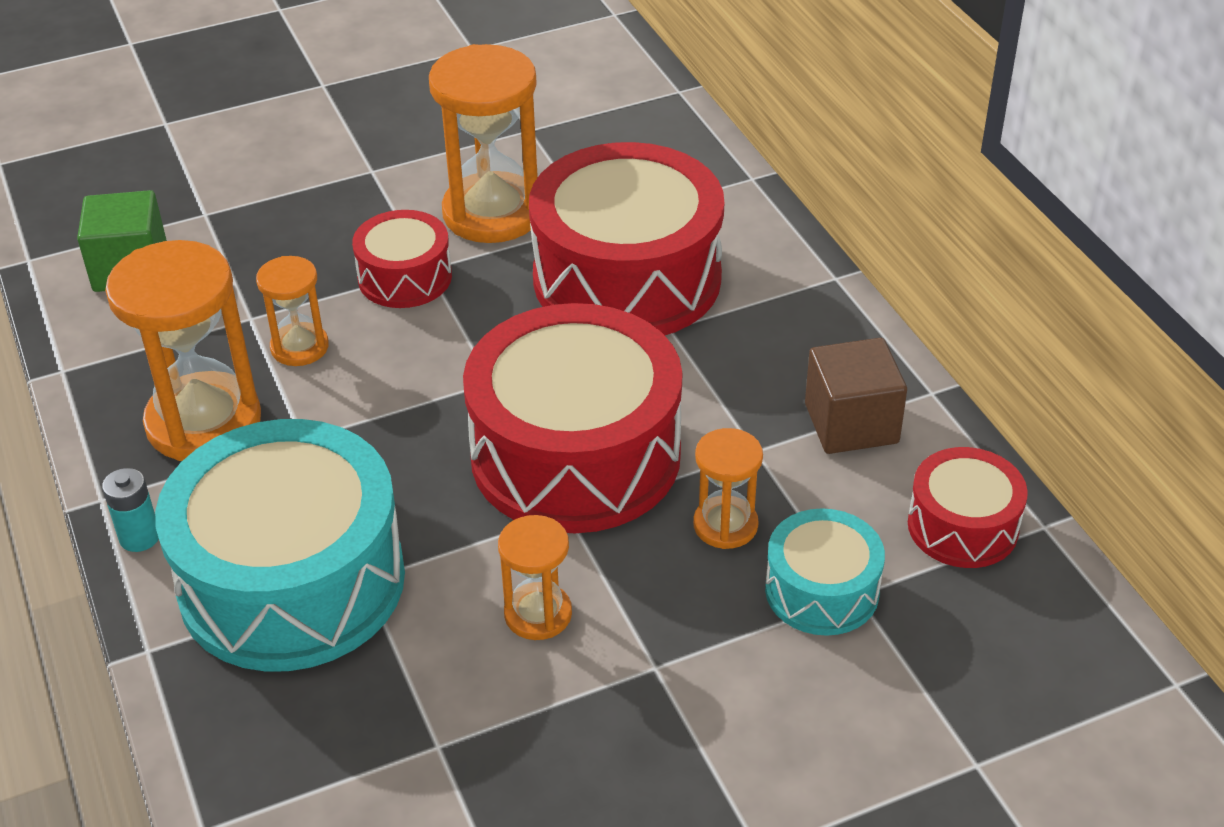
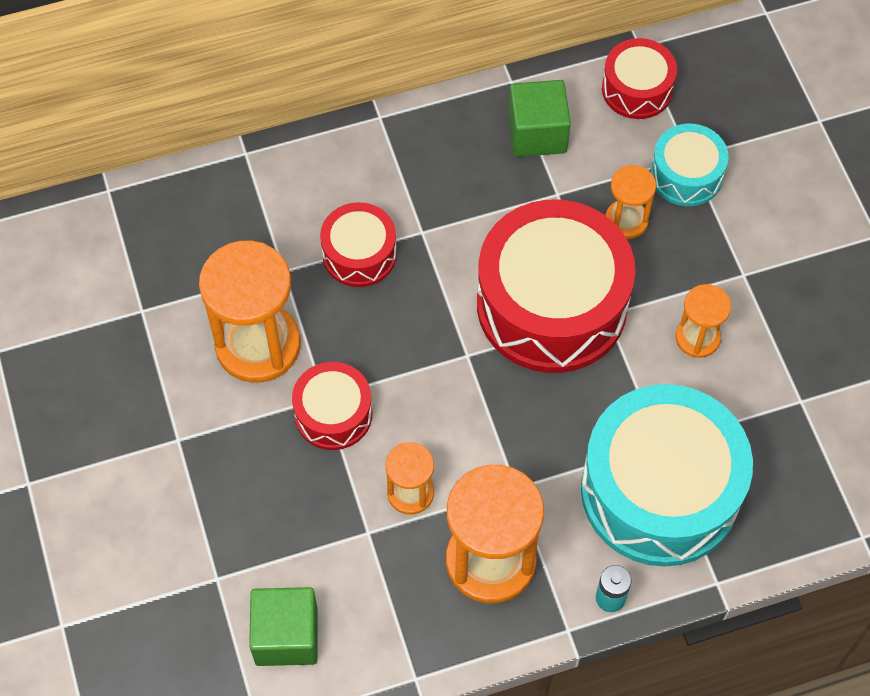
camera: 85 degrees left, 20 degrees up
red drum [529,142,724,335] -> red drum [320,202,397,287], size x0.50
brown cube [805,338,907,454] -> green cube [508,80,571,157]

